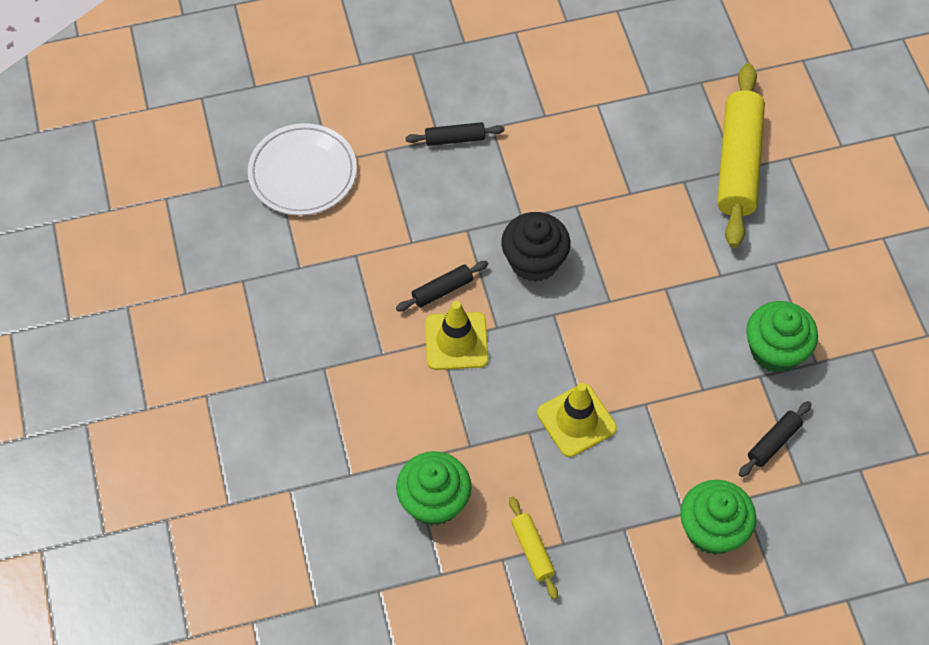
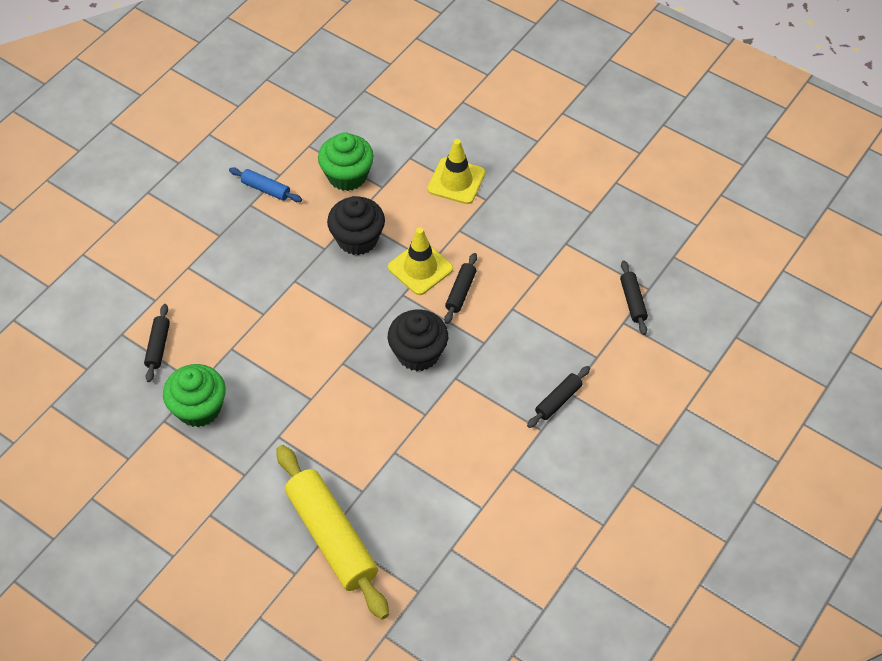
camera: 140 degrees right, 5 degrees down
white plate [248,123,357,215] -> black rolling pin [620,260,648,335]
yellow rolling pin [509,496,558,599] -> blue rolling pin [229,167,302,202]
yellow traffic cone [537,383,617,457] -> yellow traffic cone moved to [428,139,485,204]
green cupcake [680,480,756,555] -> none
none -> black cupcake [327,196,385,255]

